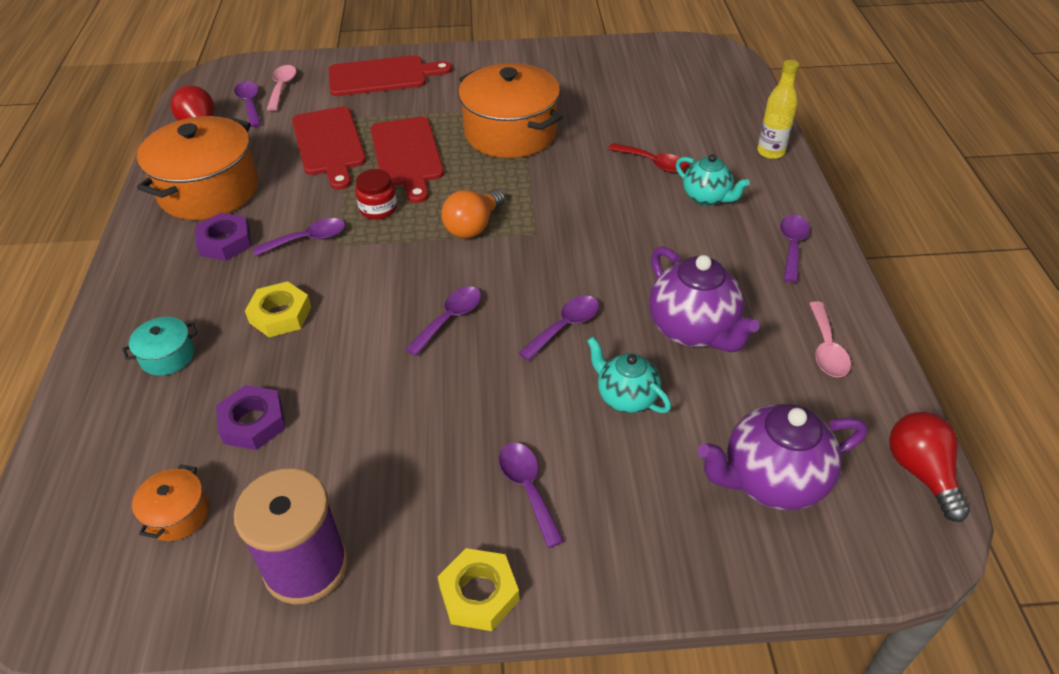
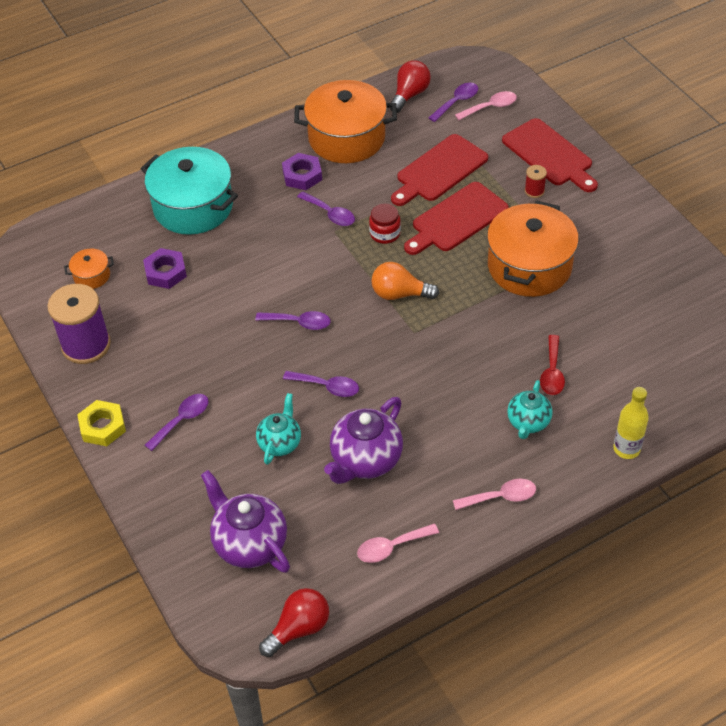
camera: 65 degrees right, 5 degrees up
turquoise pot [122,317,197,376] -> turquoise pot [141,147,238,235], size x2.26
yellow nut [245,281,311,337] -> none
purple spoon [780,215,810,283] -> pink spoon [453,479,536,510]
none -> red spool [525,165,547,198]

